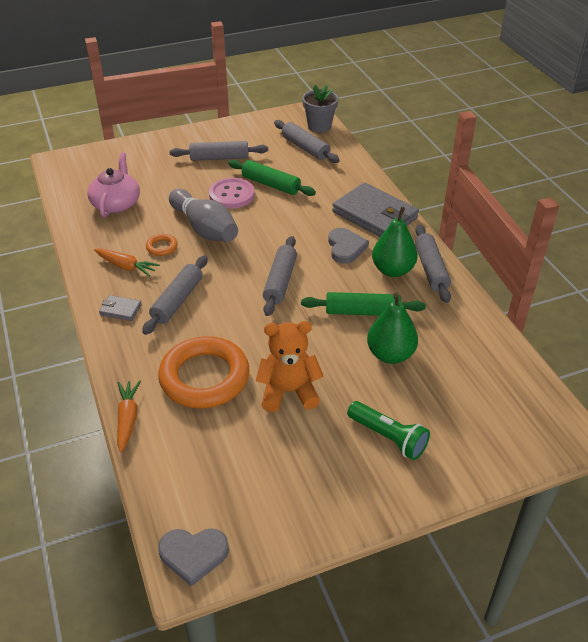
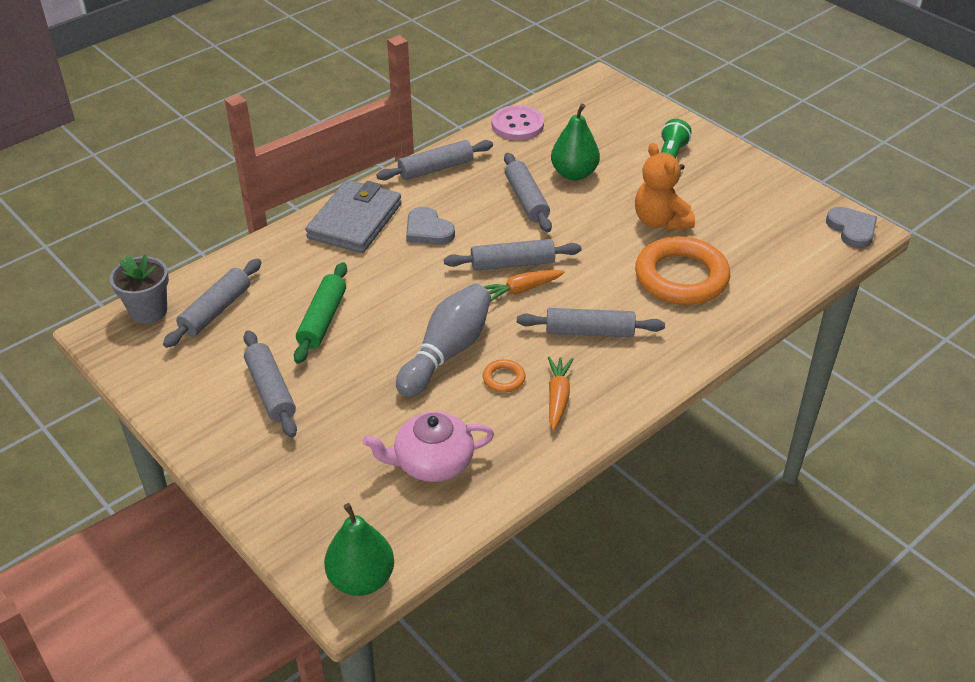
camera: 110 degrees left, 0 degrees up
grey wallet [99,295,142,321] -> none
orange carrot [117,380,141,453] -> orange carrot moved to [483,270,565,302]
pink button [209,178,255,209] -> pink button moved to [492,105,544,140]
green rolling pin [301,292,426,316] -> grey rolling pin [504,153,552,232]
grey heart [328,228,369,264] -> grey heart turned 105 degrees counterclockwise [406,206,455,245]
green pear [372,207,418,277] -> green pear moved to [324,503,394,596]

